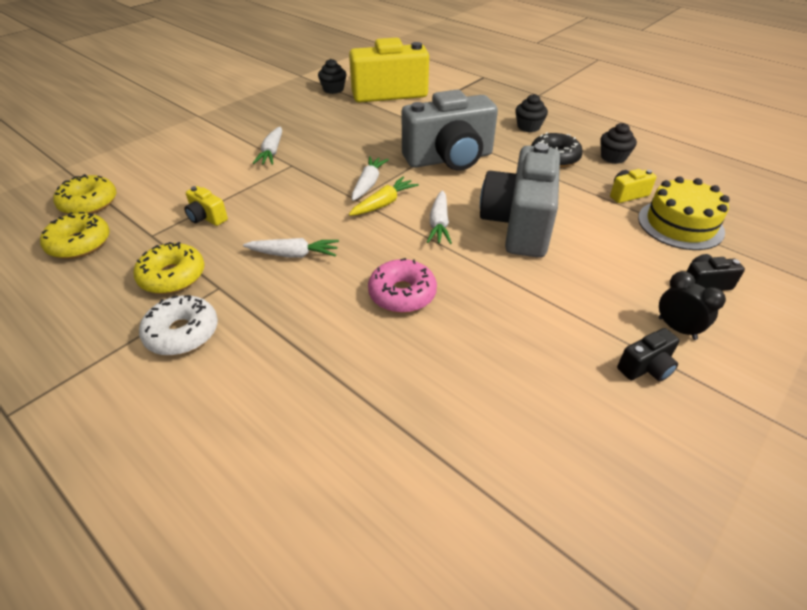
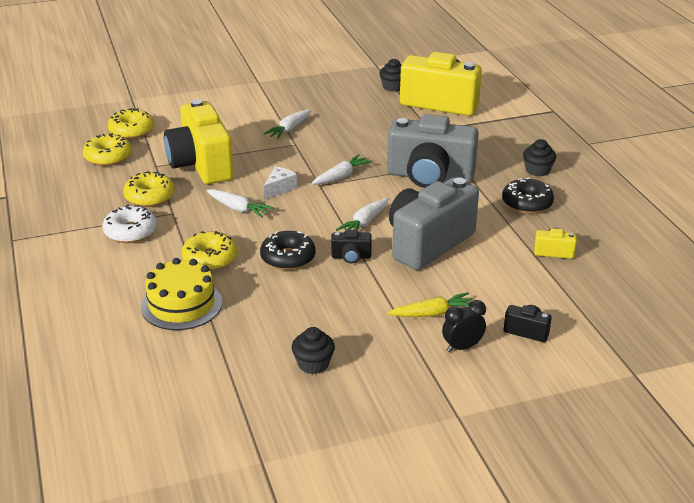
camera: 30 degrees right, 10 degrees down
yellow camera [184,186,228,226] -> yellow camera [164,99,234,184], size x2.44
yellow carrot [349,176,419,216] -> yellow carrot moved to [388,292,473,317]
pink donut [368,258,437,313] -> black donut [260,231,315,270]
black cupcake [600,123,637,164] -> black cupcake moved to [292,327,335,374]
black camera [617,328,680,381] -> black camera moved to [331,230,372,263]
yellow cake [638,176,730,250] -> yellow cake moved to [141,258,222,330]
black clock [658,271,726,340] -> black clock turned 105 degrees counterclockwise [442,300,486,352]
none -> yellow donut [182,231,237,271]
none -> white cheese [264,166,297,200]

